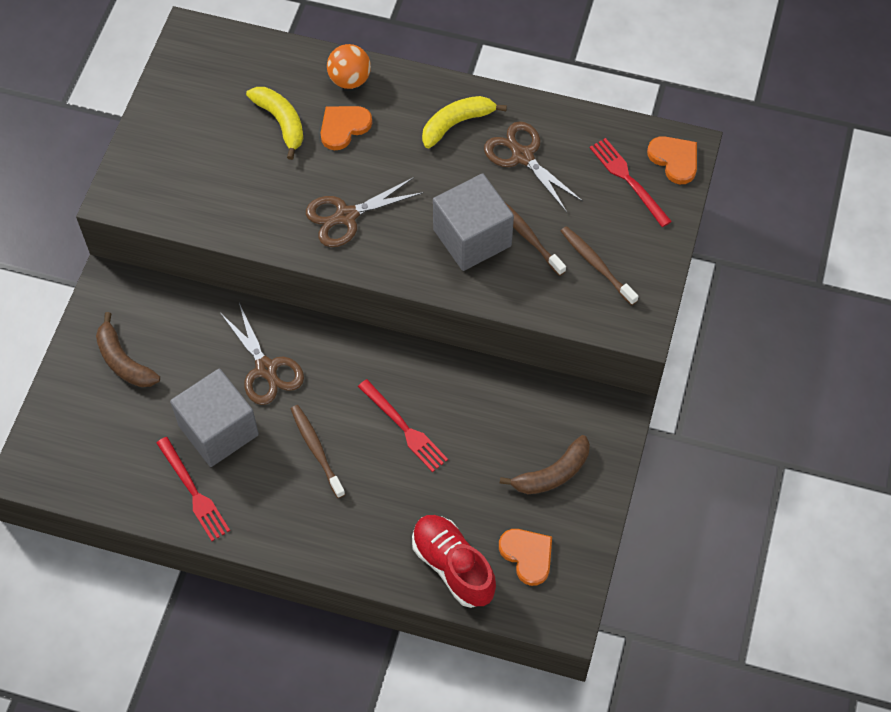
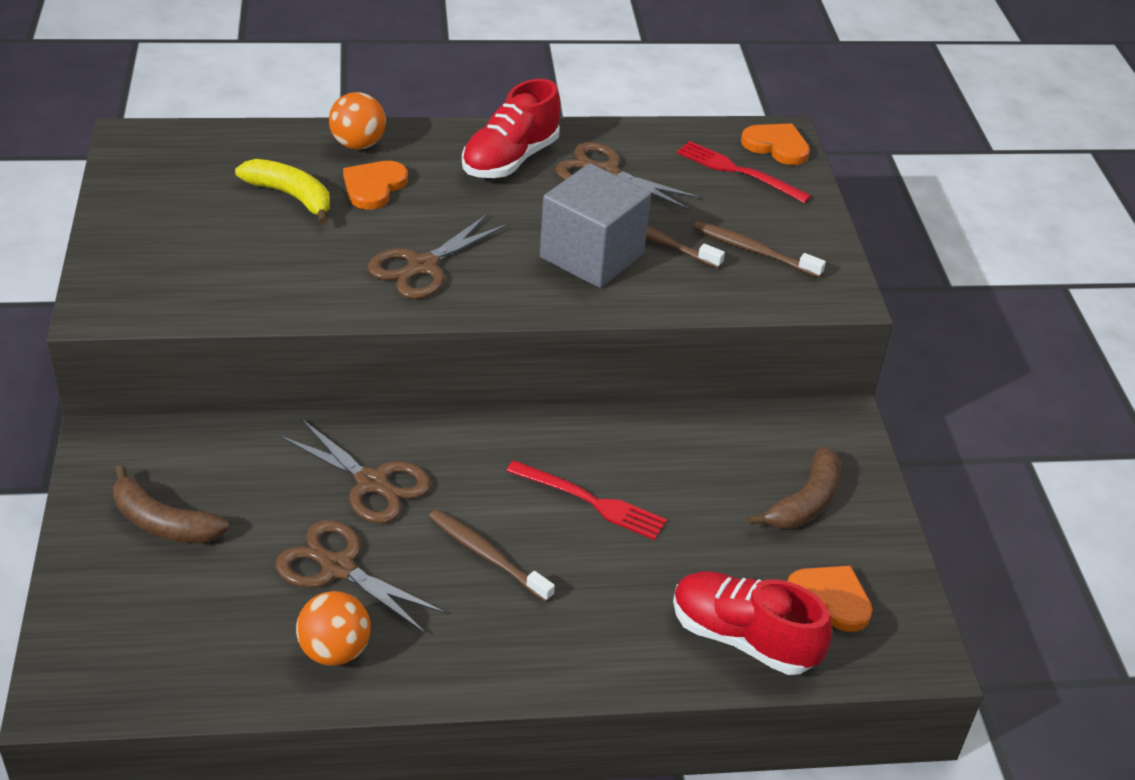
camera: 25 degrees left, 20 degrees down
red fork [156,437,230,541] -> orange ball [296,591,371,666]
grey cube [170,369,259,467] -> brown scissors [275,520,446,633]
yellow banana [422,96,507,148] -> red shoe [462,79,561,178]

